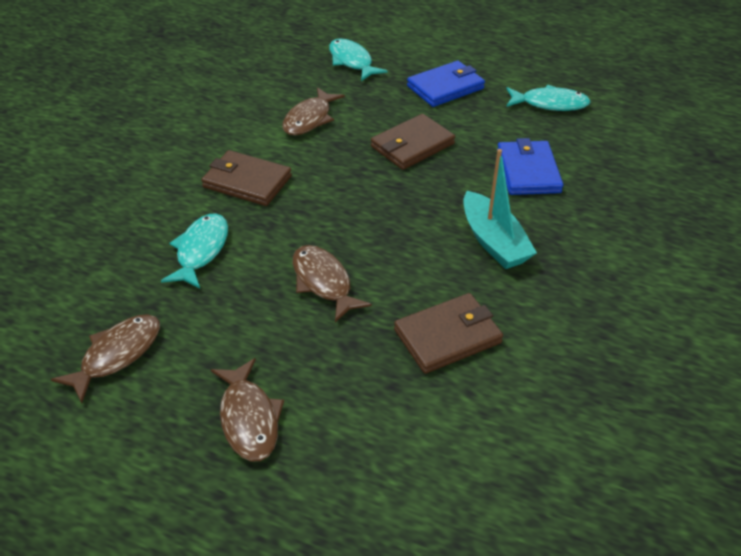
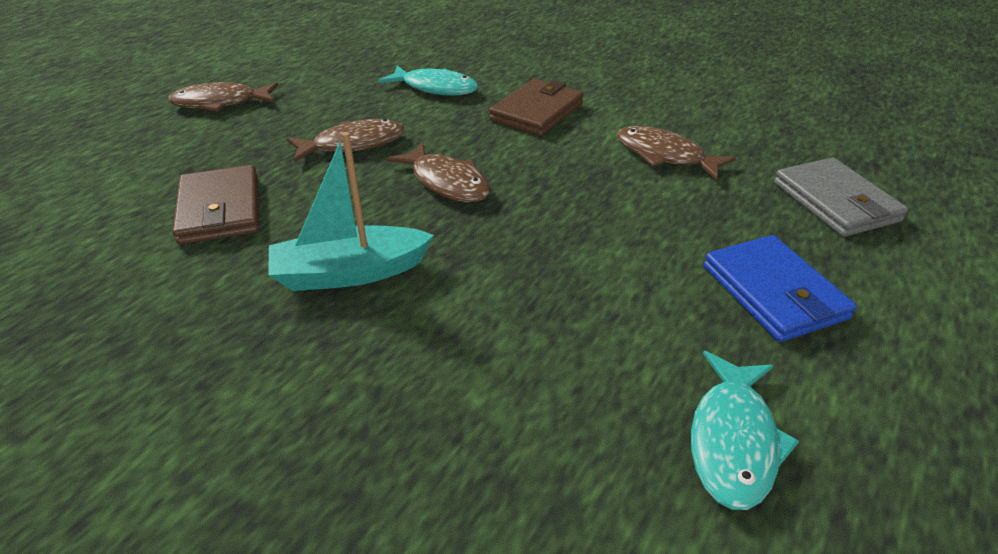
camera: 100 degrees right, 5 degrees down
brown fish [51,314,160,403] -> brown fish moved to [386,142,491,202]
turquoise fish [329,38,387,81] -> grey wallet [774,158,908,237]
brown wallet [371,114,455,170] -> none
blue wallet [497,138,563,195] -> none

